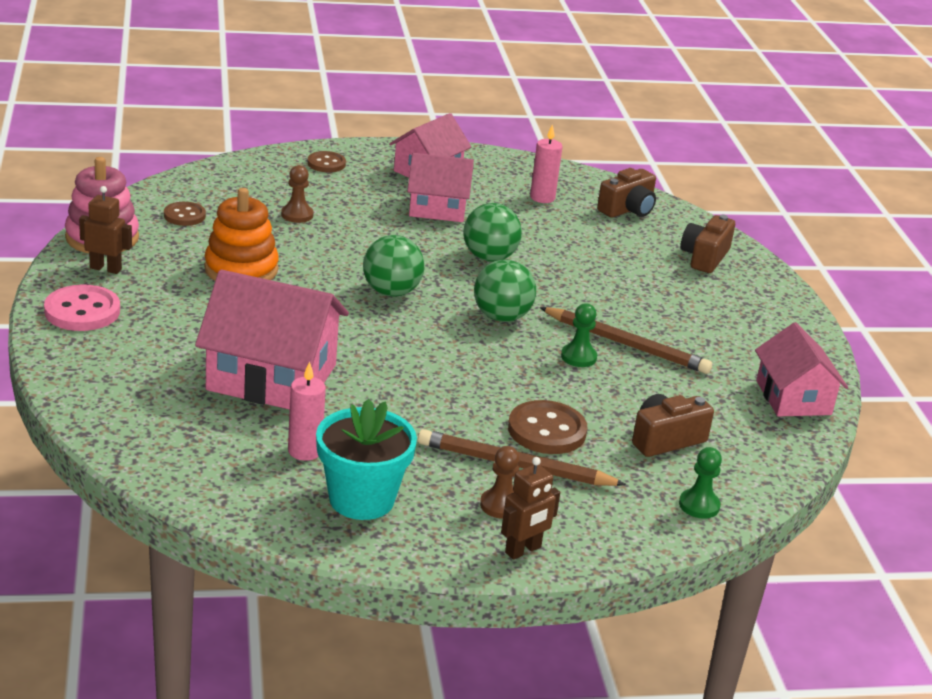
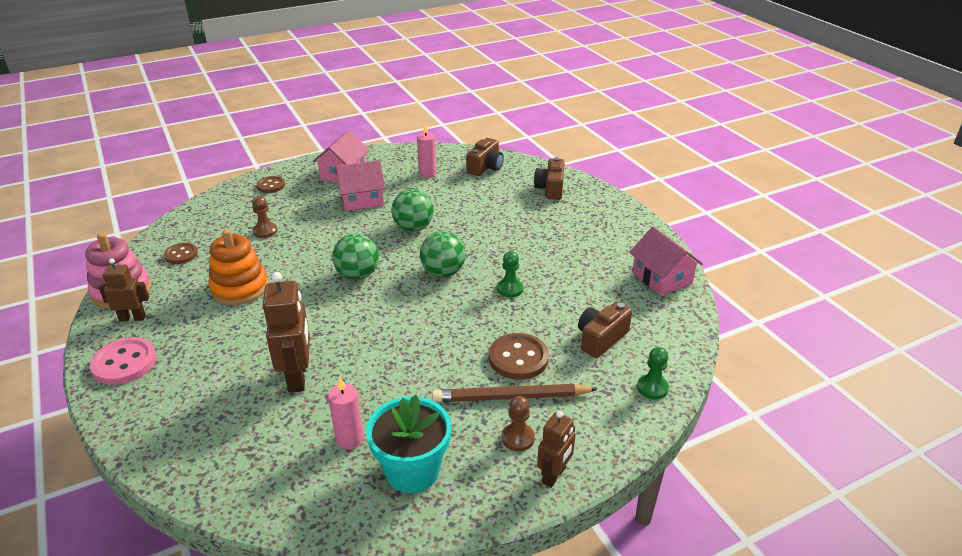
camera: 15 degrees left, 5 degrees up
pink house [195,270,349,410] -> brown robot [263,272,310,393]
brown pencil [539,307,712,374] -> none

